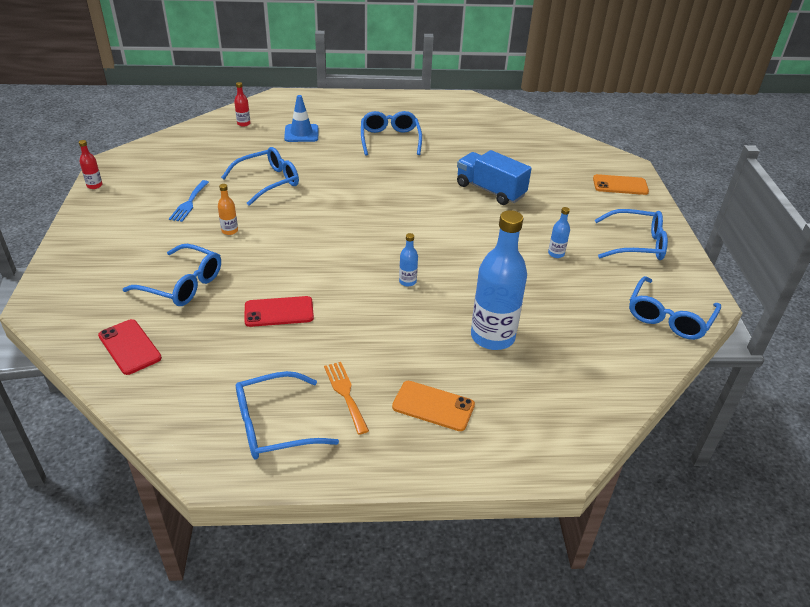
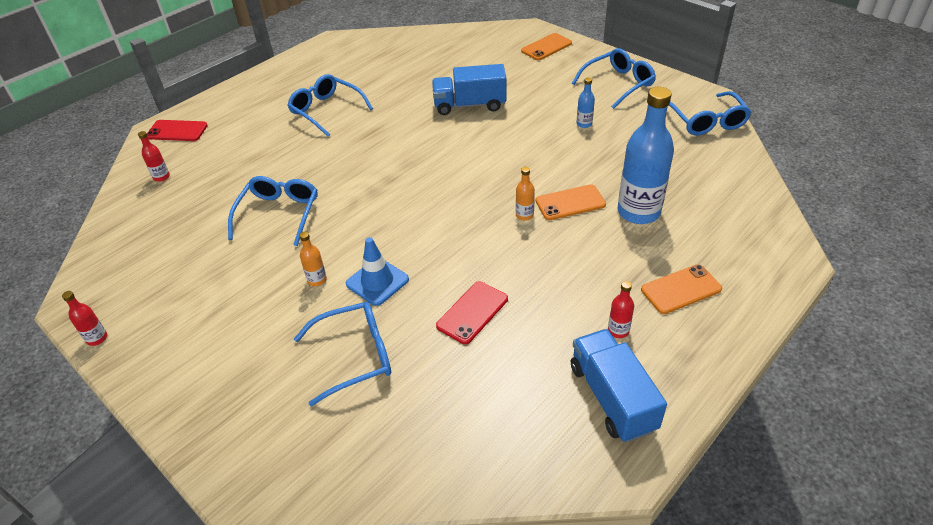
camera: 40 degrees left, 5 degrees up
red phone [98,319,162,375] -> red phone moved to [147,120,208,141]
blue fork [169,180,209,222] -> none
blue glasses [236,371,339,459] -> blue truck [571,329,667,443]
blue traffic cone [284,95,318,142] -> blue traffic cone moved to [346,237,409,306]
orange fork [324,362,369,435] -> red bottle [608,281,634,338]
blue bottle [399,233,418,286] -> orange bottle [516,167,535,221]
none -> orange phone [536,184,606,220]

